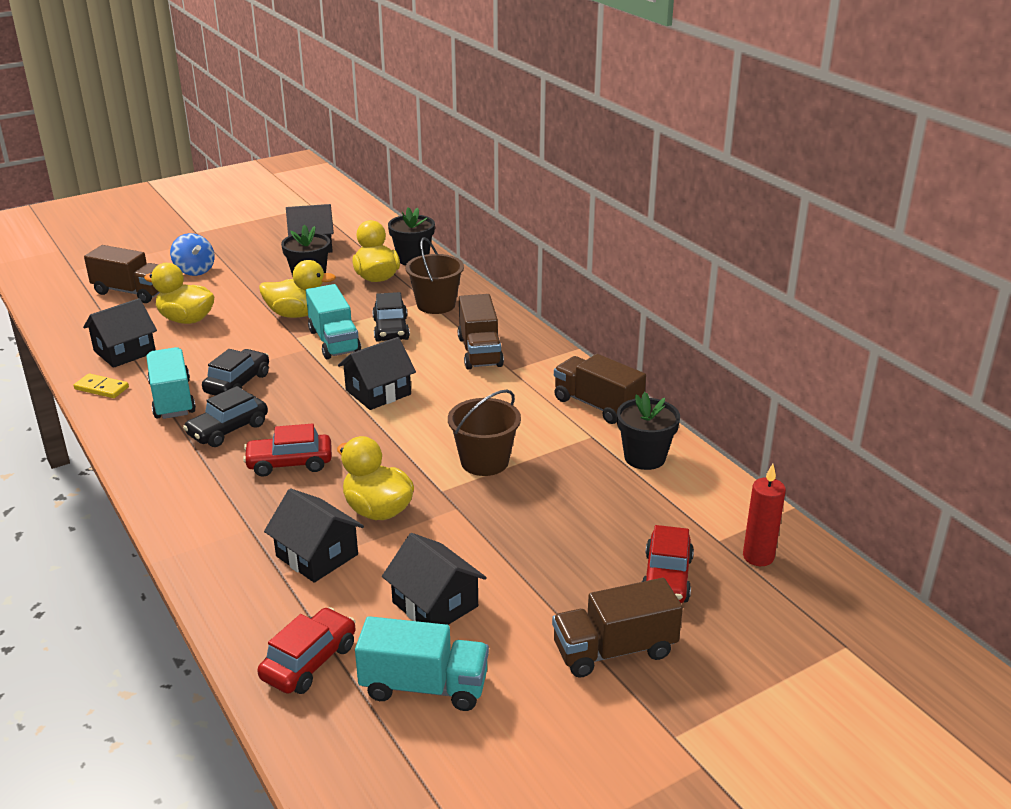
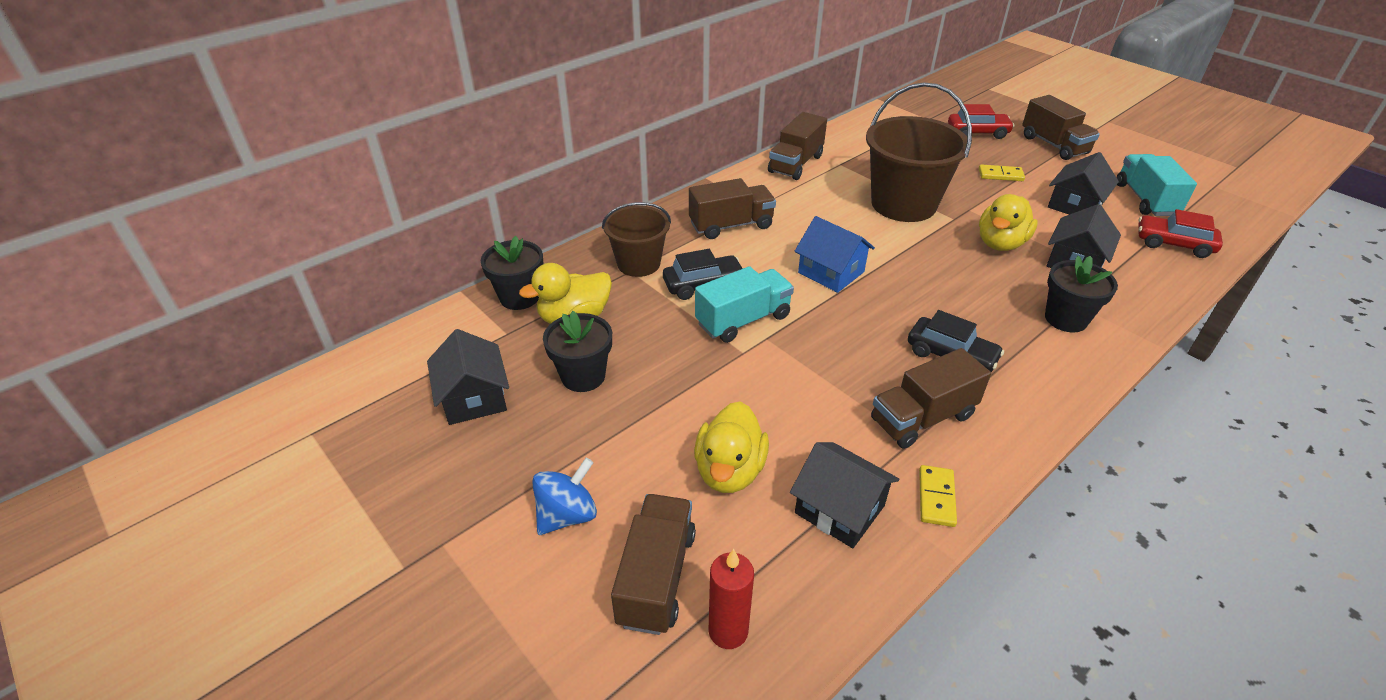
camera: 100 degrees left, 10 degrees up
turquoise truck [146,347,196,419] -> brown truck [871,348,991,449]
black car [202,349,269,396] -> none
red car [243,423,332,477] -> none
yellow duck [259,260,336,318] -> none
black house [338,337,416,410] -> blue house [795,216,875,293]
brown bucket [448,390,521,476] -> brown bucket [866,82,972,222], size x1.65
black flower pot [617,392,680,470] -> black flower pot moved to [1045,256,1118,332]
red candle [743,464,786,566] -> red candle moved to [709,549,754,649]
none -> yellow domino [979,164,1025,181]

